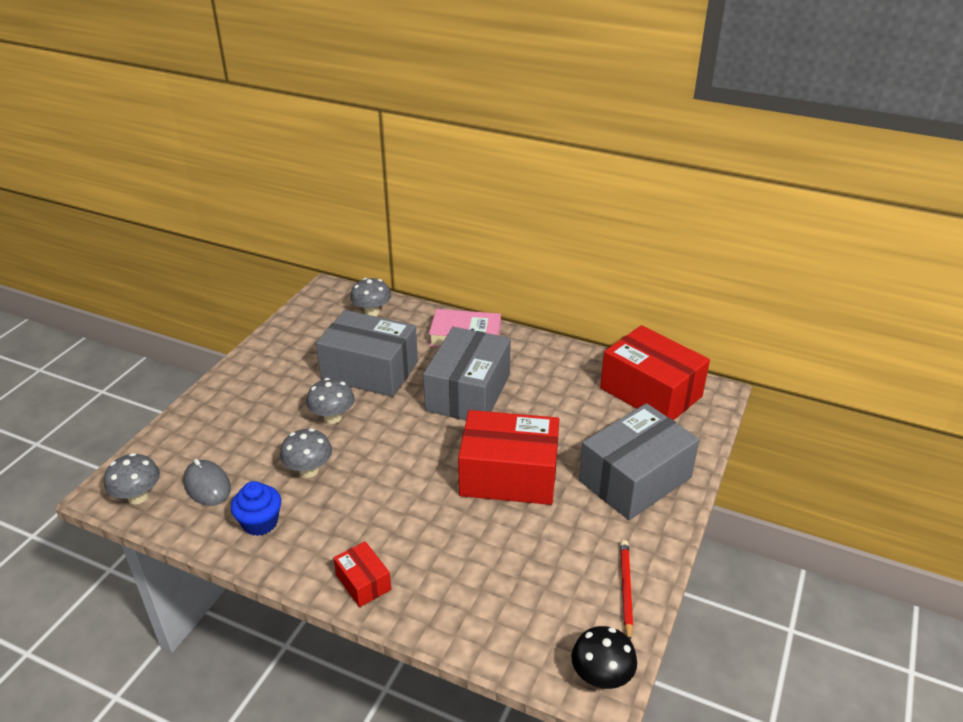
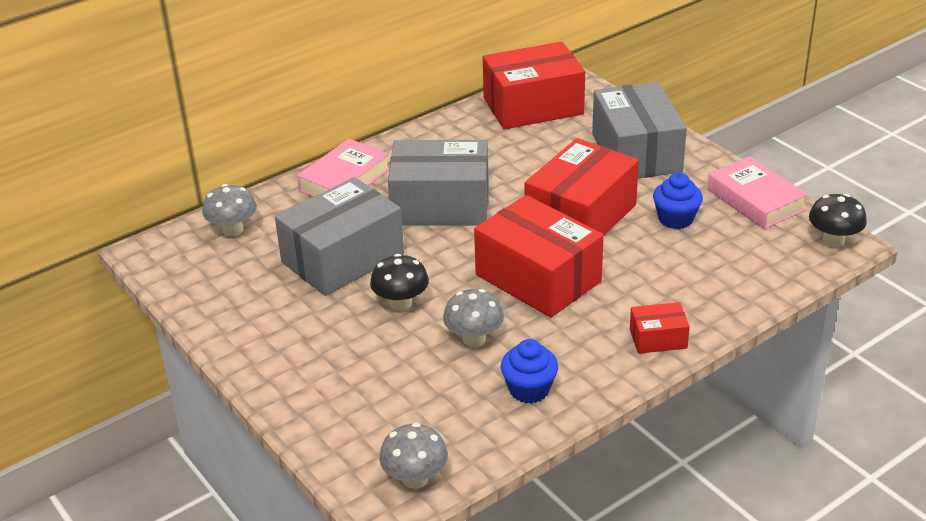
camera: 60 degrees left, 0 degrees up
grey mouse [183,459,231,506] -> none
grey mushroom [306,378,355,424] -> black mushroom [370,254,429,311]
grey box [423,327,511,420] -> grey box turned 45 degrees counterclockwise [388,140,489,226]
red pencil [620,540,633,640] -> pink book [707,156,808,229]
none -> red box [474,195,604,318]
none -> blue cupcake [653,173,703,229]

